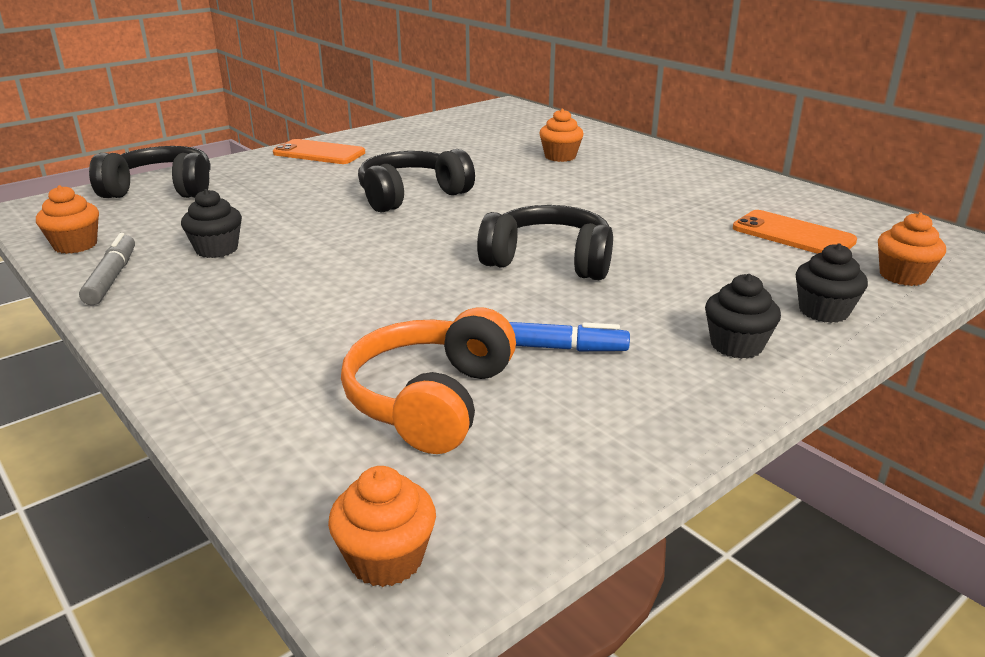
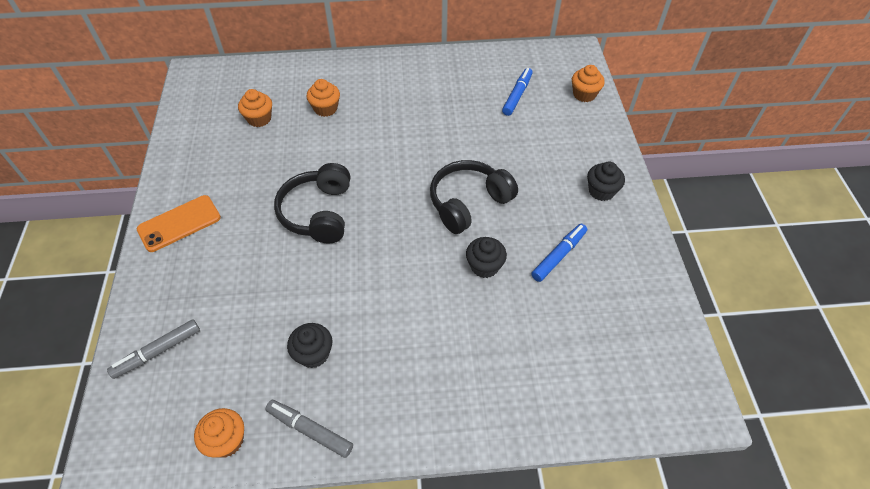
camera: 55 degrees left, 25 degrees up
black headphones [89,146,210,198] -> grey marker [107,319,200,379]
orange cupcake [328,466,436,587] -> orange cupcake moved to [238,89,272,127]
orange headphones [341,307,516,454] -> none
orange phone [733,210,857,254] -> blue marker [502,68,533,116]
black cupcake [796,243,868,323] -> black cupcake moved to [466,237,507,278]

